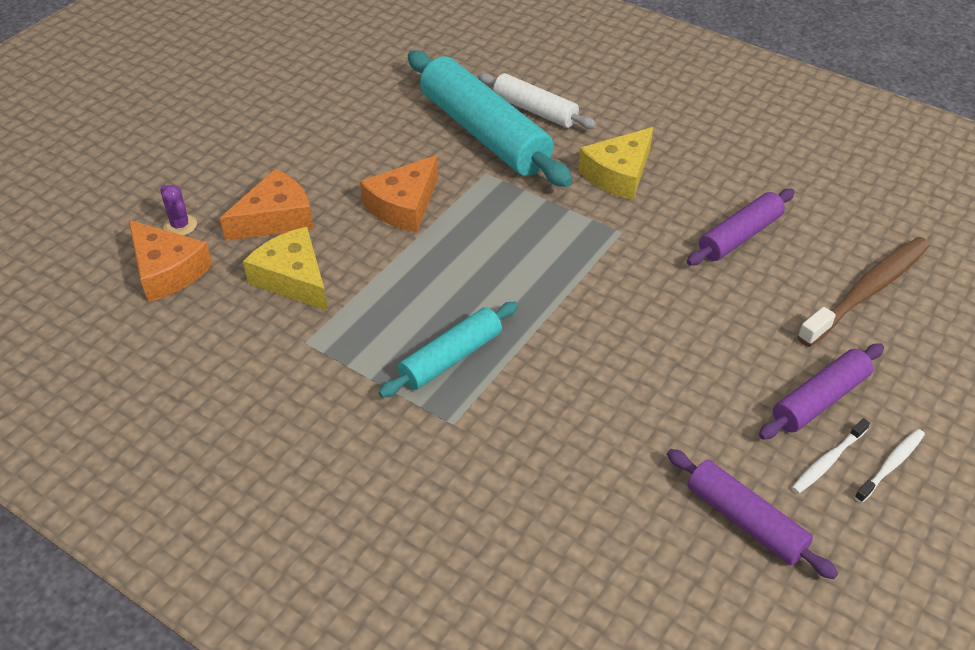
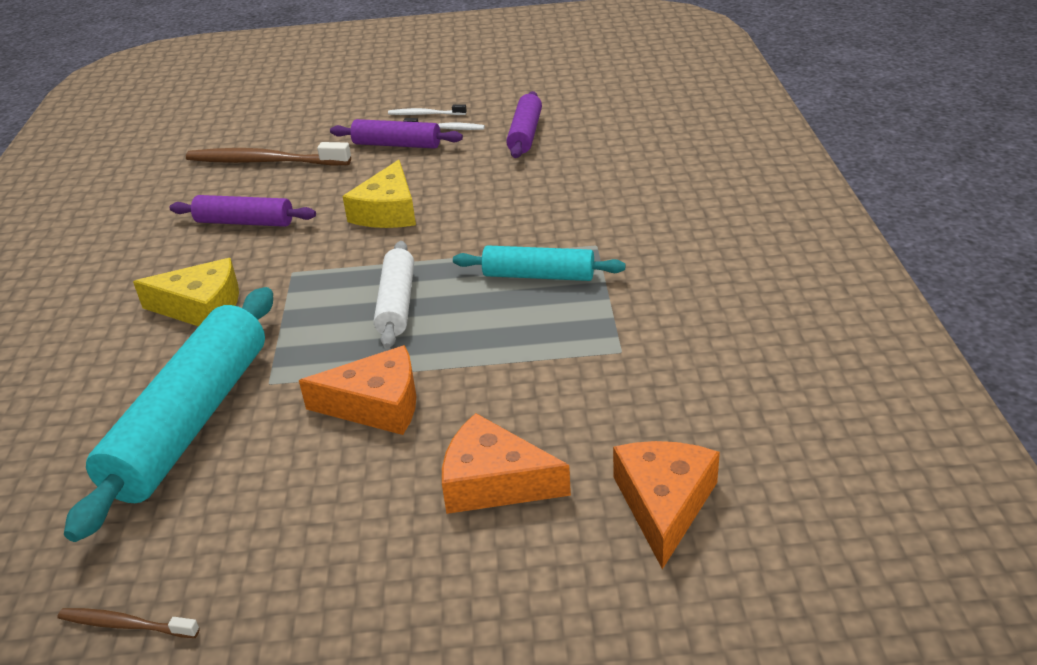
camera: 125 degrees left, 10 degrees down
purple cactus [160,185,197,236] -> none
yellow cheese [243,227,328,311] -> yellow cheese moved to [343,160,416,228]
white rolling pin [478,73,597,129] -> white rolling pin moved to [374,241,414,349]
none -> brown toothbrush [58,608,200,638]

